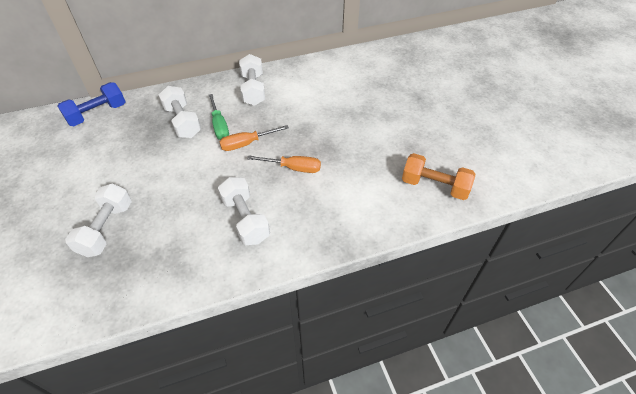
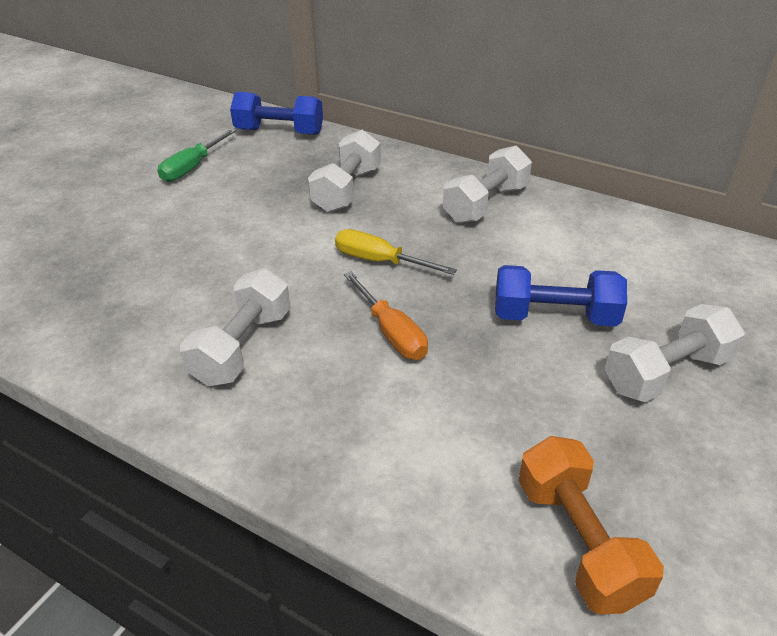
camera: 50 degrees right, 10 degrees down
white dumbbell [65,183,132,257] -> white dumbbell moved to [605,304,745,402]
green screwdriver [209,94,229,140] -> green screwdriver moved to [157,129,237,182]
orange screwdriver [219,125,289,151] -> yellow screwdriver [335,229,457,275]
none -> blue dumbbell [495,265,627,326]

